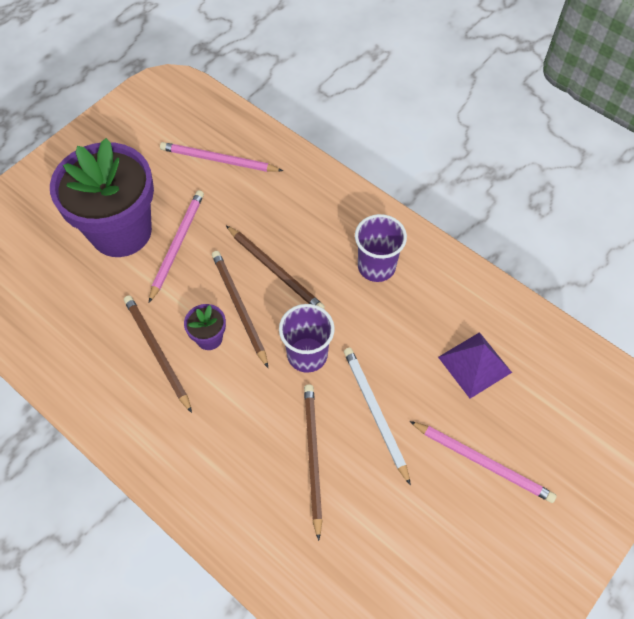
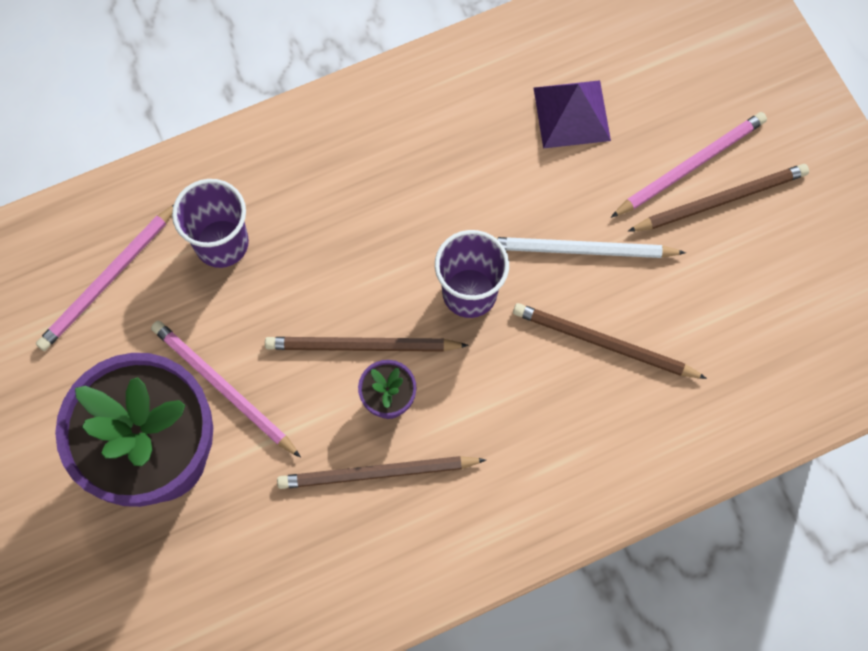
camera: 65 degrees left, 10 degrees up
brown pencil [226,226,325,309] -> brown pencil moved to [628,164,809,232]
purple cup [355,214,407,282] -> purple cup moved to [172,179,249,268]

